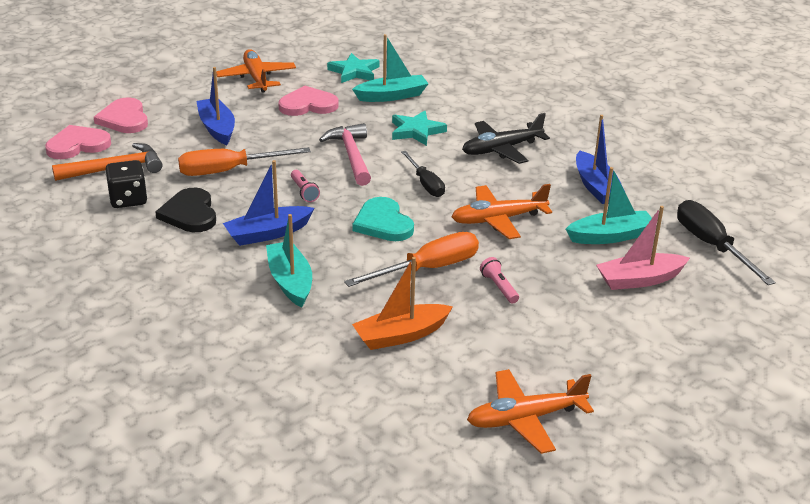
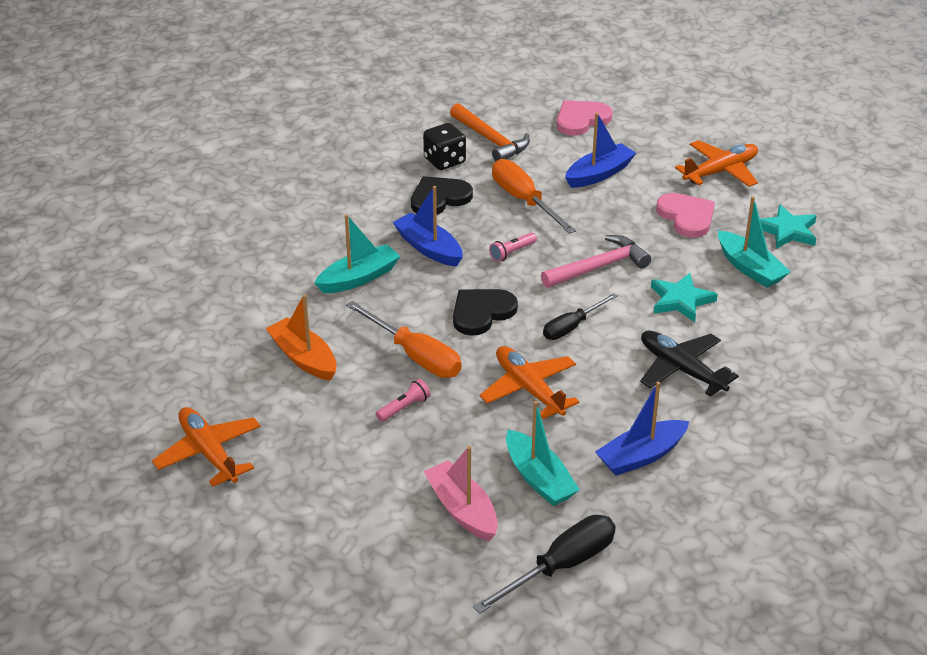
camera: 75 degrees right, 5 degrees up
pink heart [45,125,111,159] -> none
turquoise heart [352,197,414,241] -> black heart [453,289,518,336]

